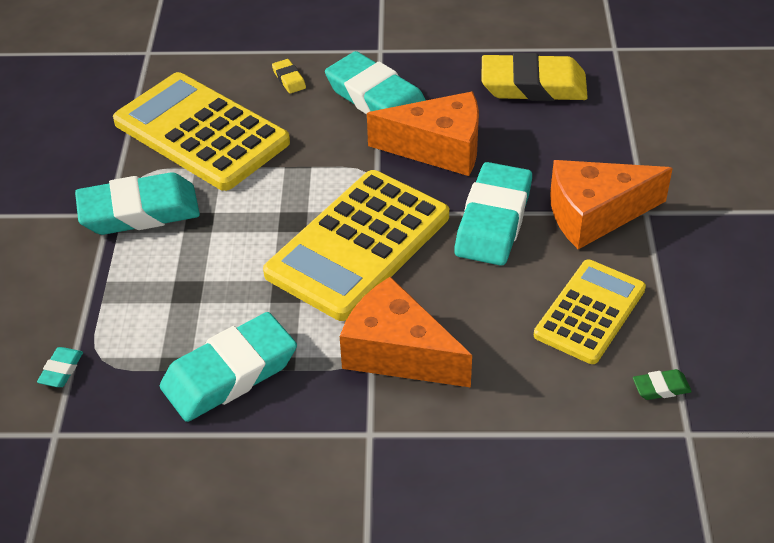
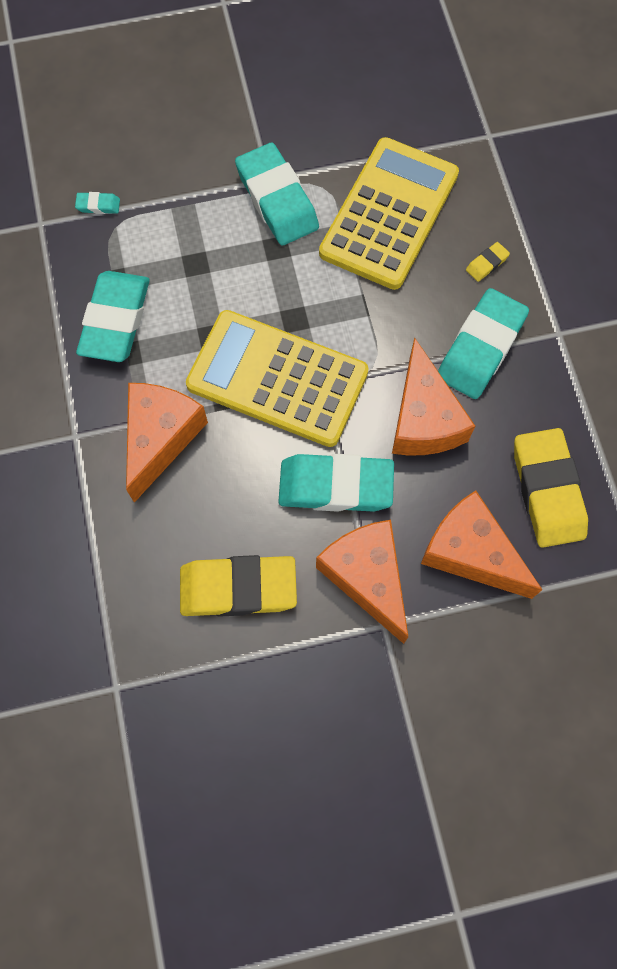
camera: 75 degrees right, 25 degrees up
turquoise eraser [160,312,297,422] -> turquoise eraser turned 60 degrees clockwise [76,271,150,362]
yellow calculator [534,259,646,364] -> yellow eraser [180,555,297,617]
green eraser [633,369,692,400] -> none
none -> orange cheese [421,490,542,599]

